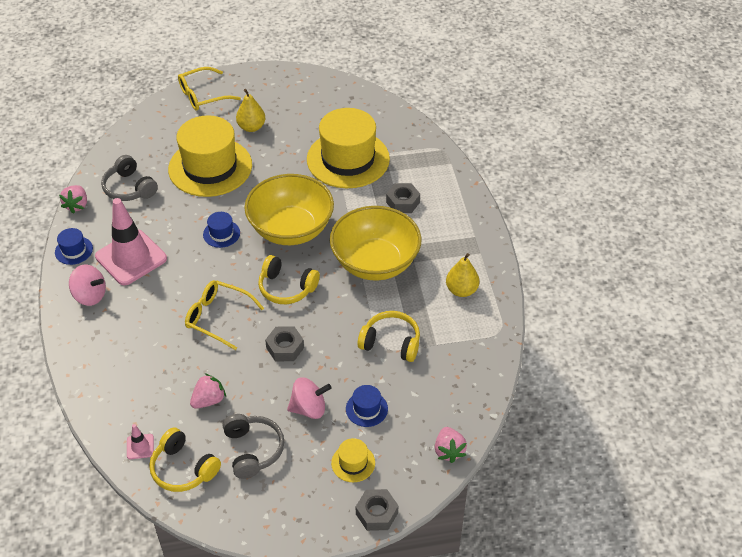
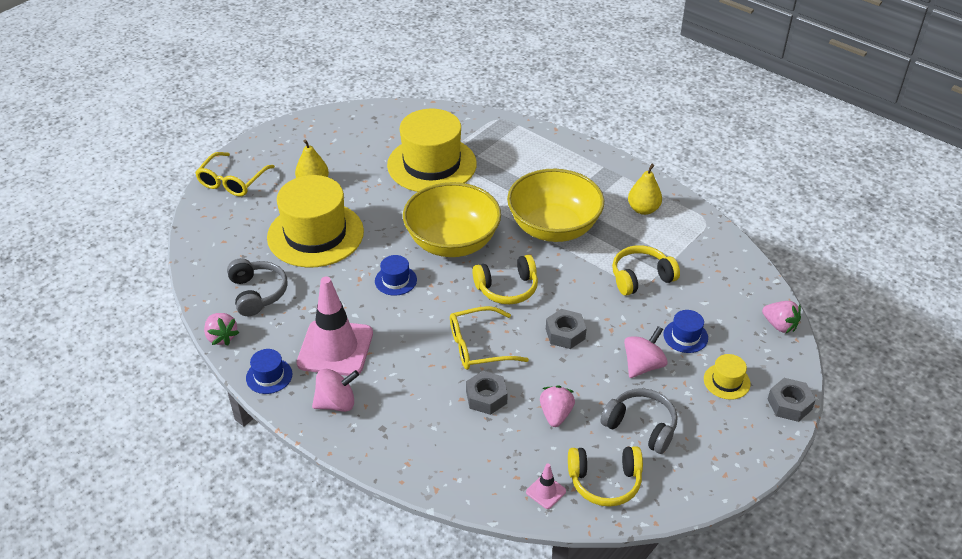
camera: 40 degrees left, 5 degrees down
grey headphones [101,155,158,201] -> grey headphones turned 120 degrees counterclockwise [227,258,288,316]
grey nut [386,183,420,213] -> grey nut moved to [466,371,508,415]

